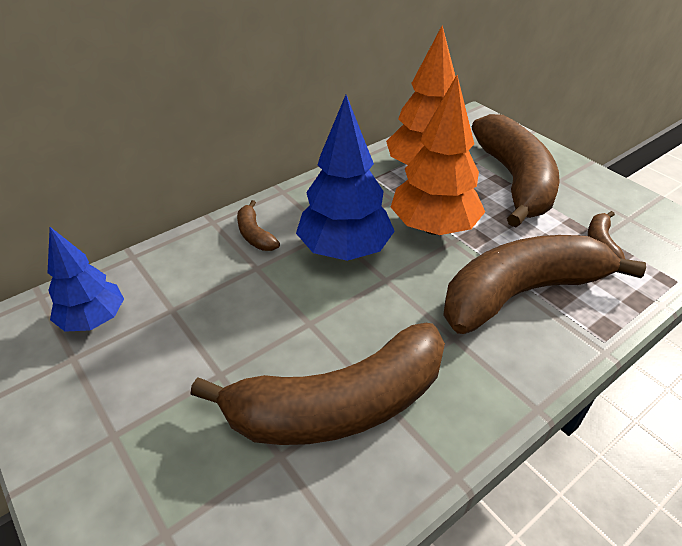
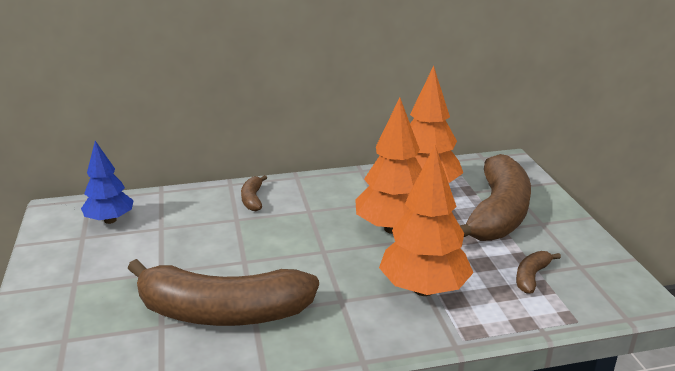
camera: 25 degrees right, 15 degrees down
blue tree [296,95,395,261] -> none
brown banana [443,235,646,334] -> orange tree [379,145,473,296]

